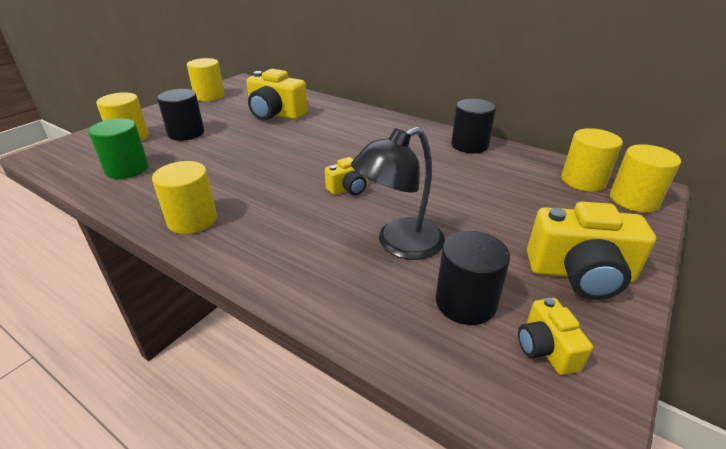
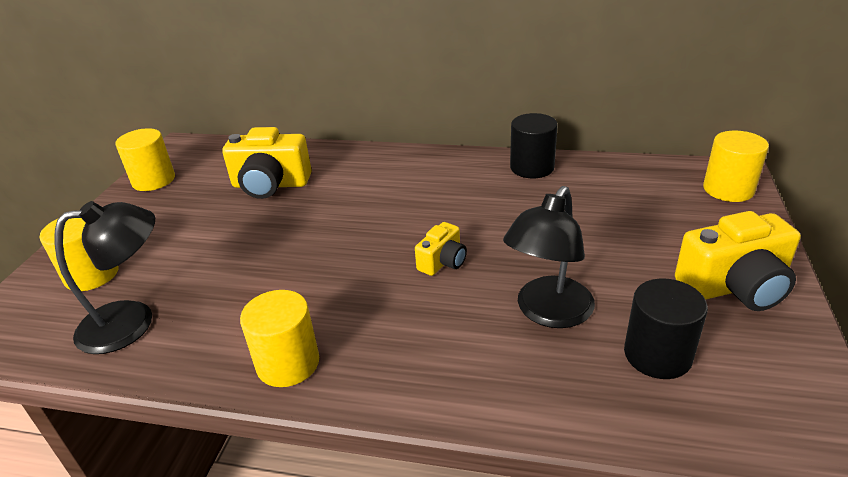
camera: 20 degrees left, 0 degrees up
green cylinder [88,118,148,179] -> black lamp [54,201,155,354]
black cylinder [157,89,204,141] -> none
yellow camera [518,298,593,375] -> none
yellow cylinder [561,128,623,192] -> none

